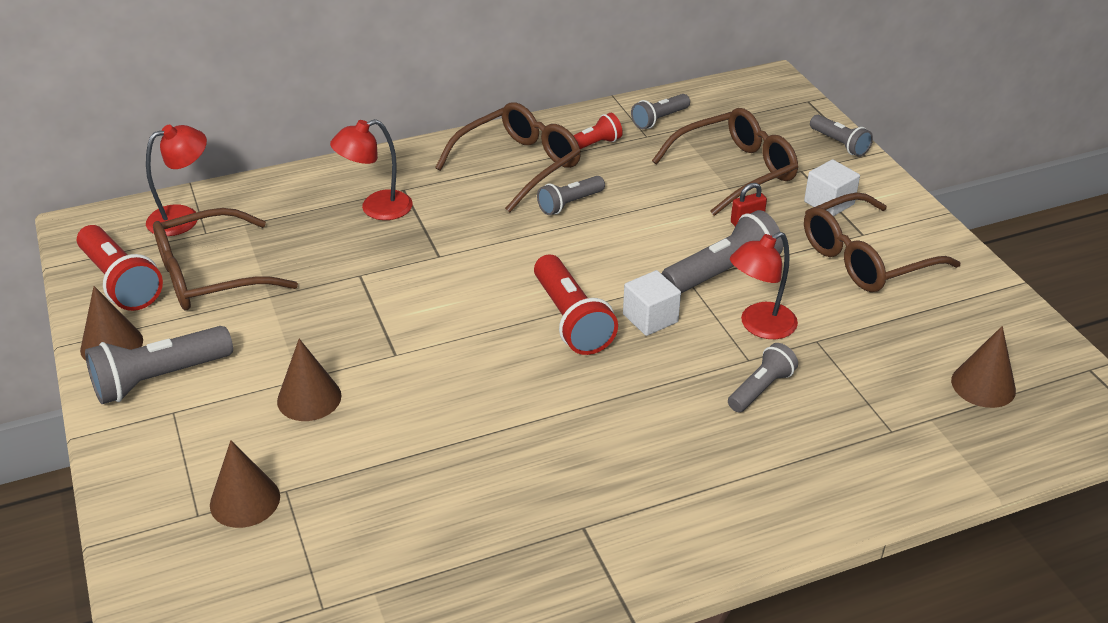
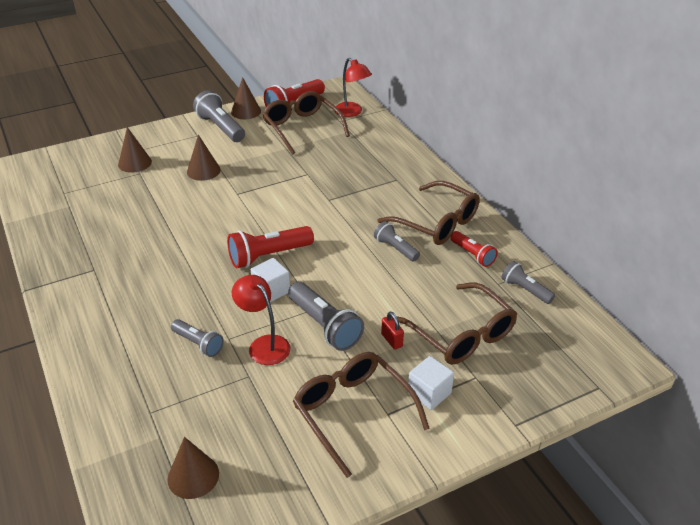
camera: 85 degrees right, 0 degrees up
red lamp [330,119,413,220] -> none
grey flashlight [810,115,873,157] -> none

